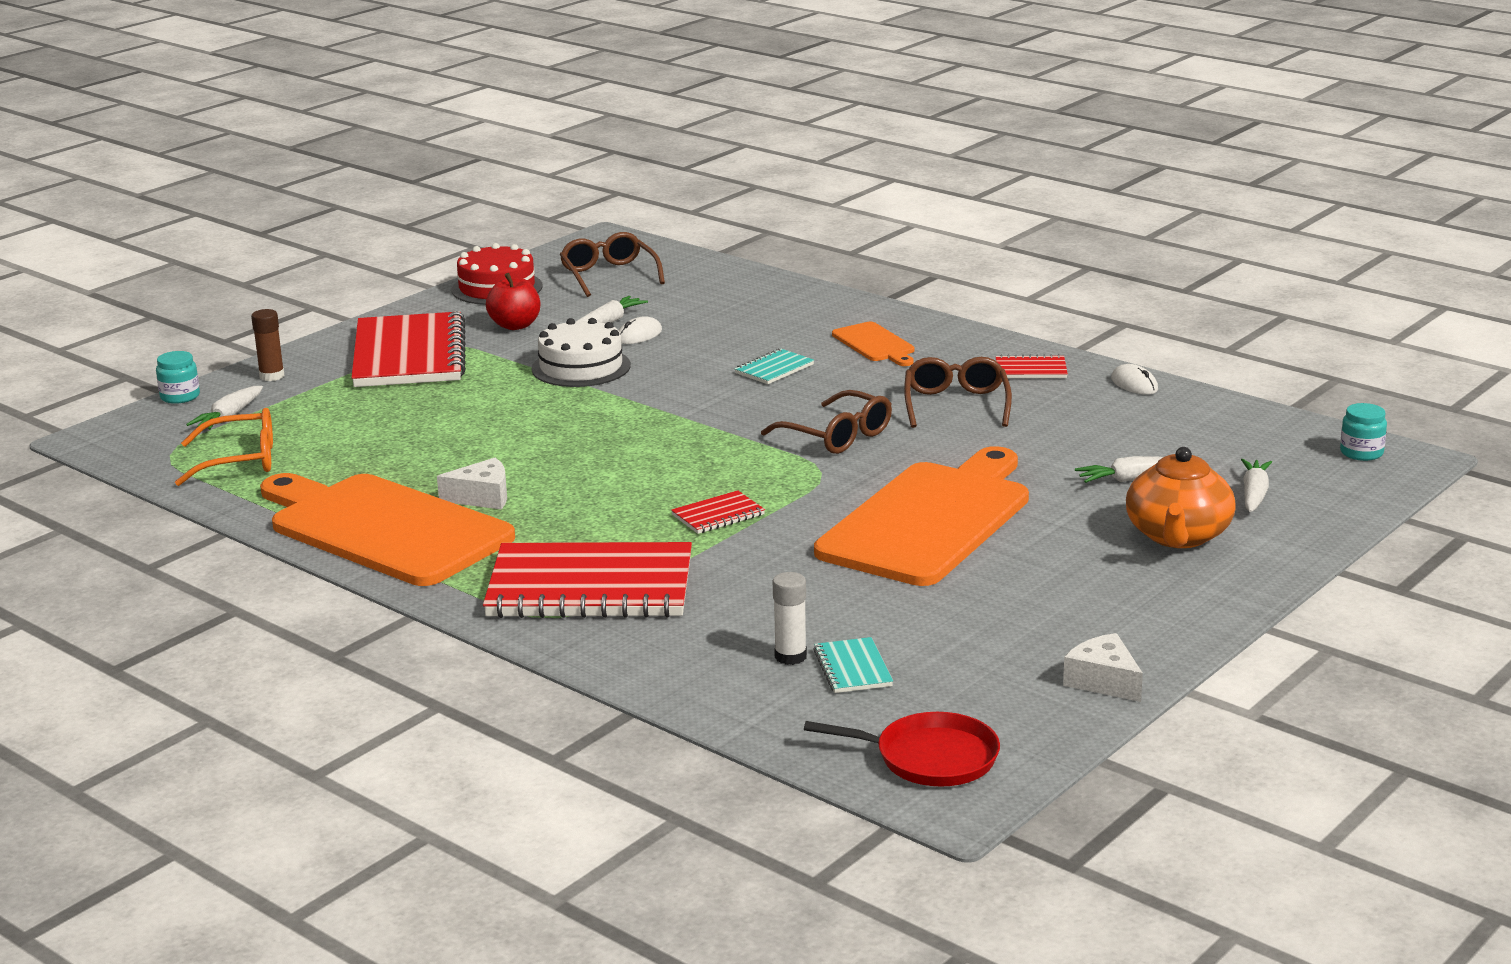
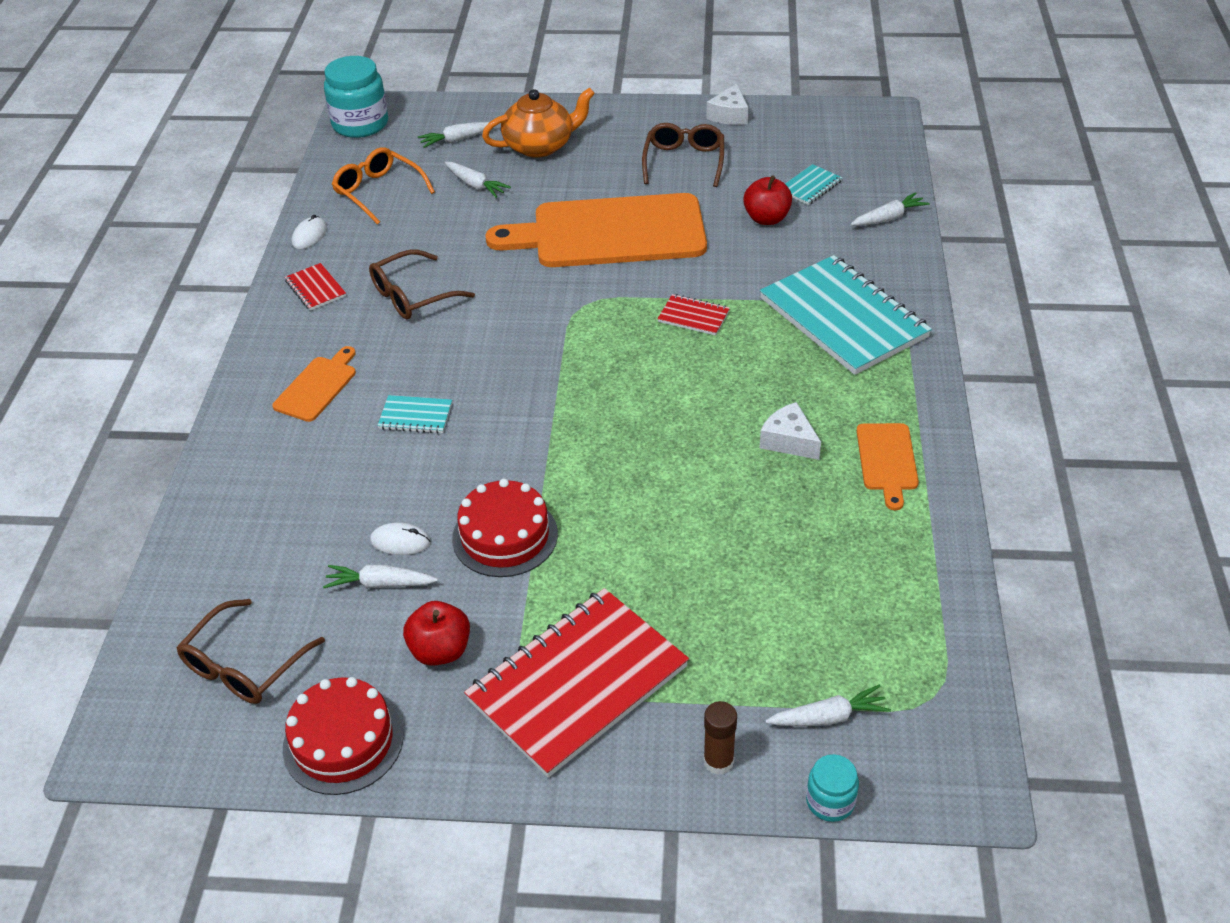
camera: 125 degrees left, 20 degrees up
orange glasses [175,408,273,486] -> orange glasses moved to [332,147,435,225]
orange cutting board [260,473,515,586] -> orange cutting board [857,423,919,510], size x0.45
red notebook [483,542,692,618] -> turquoise notebook [760,255,932,375]
white cake [532,318,631,387] -> red cake [452,479,558,577]
brown glasses [761,390,892,454] -> brown glasses moved to [642,123,724,187]
white glue stick [773,572,807,665] -> none
red pan [804,712,1000,787] -> none
turquoise jar [1340,403,1387,461] -> turquoise jar [324,56,388,138], size x1.94
none -> red apple [743,175,792,225]
none -> white carrot [851,192,930,226]

